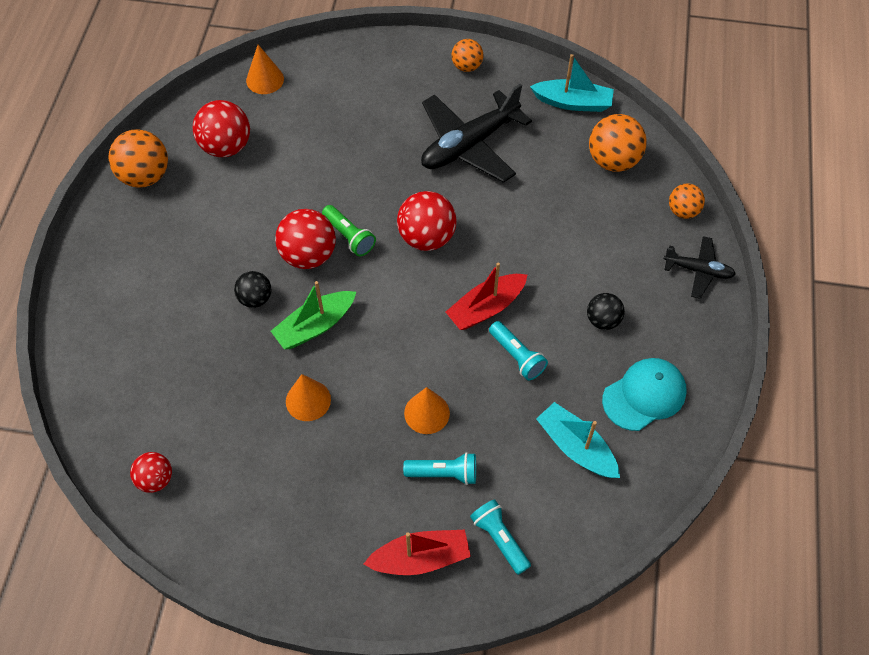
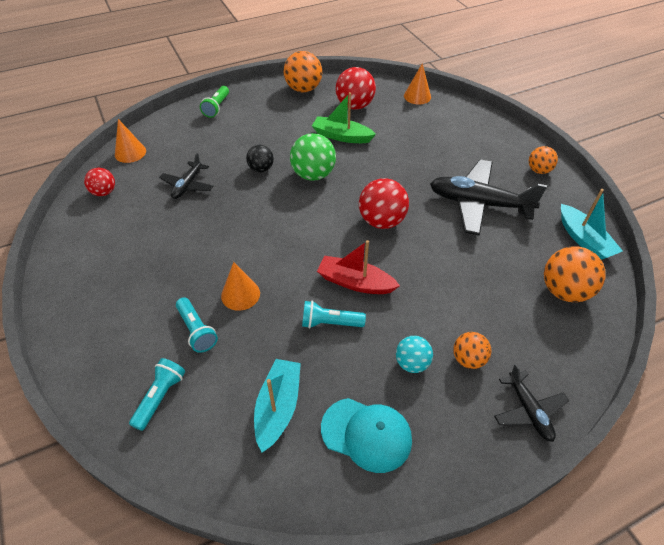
camera: 55 degrees right, 10 degrees down
green boat [271,281,356,349] -> green boat moved to [312,92,376,143]
red ball [275,209,336,269] -> green ball [290,133,336,181]
orange cone [286,374,331,421] -> orange cone moved to [115,119,146,163]
green flashlight [322,205,376,256] -> green flashlight moved to [200,86,229,118]
red boat [364,530,471,575] -> none
turquoise flashlight [489,321,548,381] -> turquoise flashlight turned 75 degrees clockwise [302,301,366,328]
black ball [587,293,625,330] -> turquoise ball [396,336,433,373]
orange ball [669,183,705,219] -> orange ball moved to [453,332,491,369]
none -> black plane [159,153,213,199]

